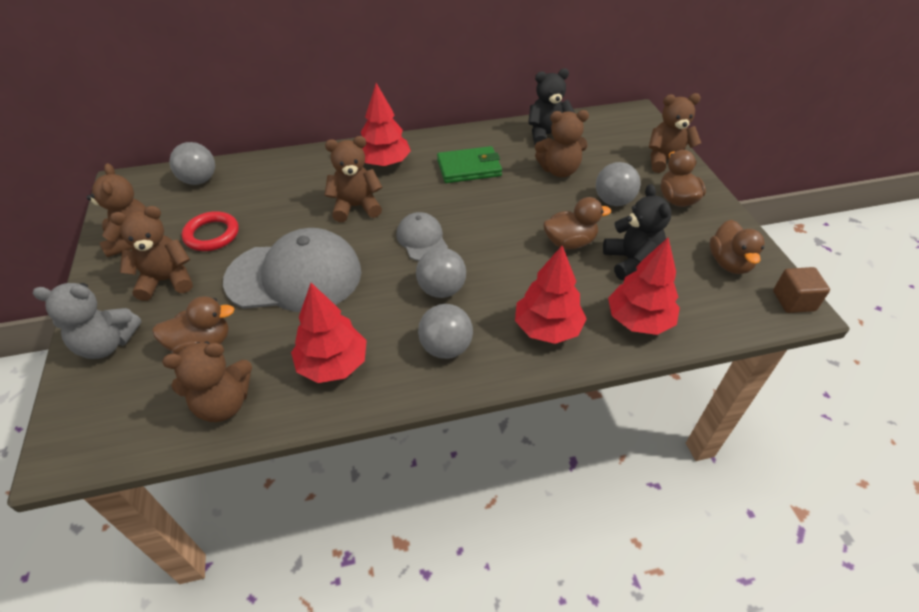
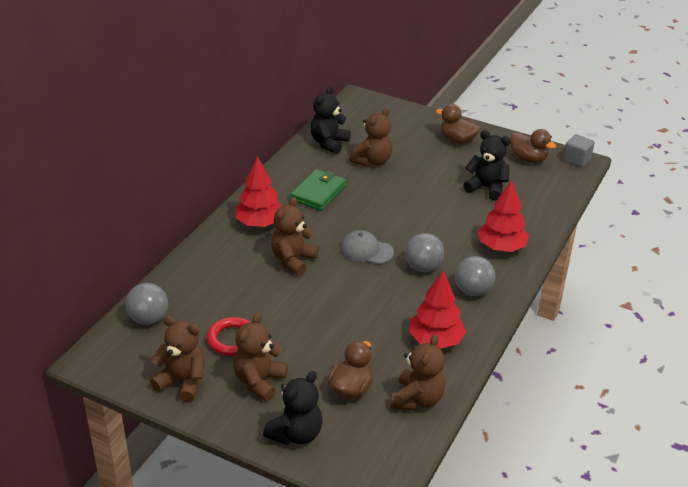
camera: 50 degrees left, 10 degrees down
grey teddy bear [32,283,141,359] -> black teddy bear [263,371,323,445]
grey cap [223,228,361,312] -> none
brown duck [543,197,611,249] -> none
grey ball [596,162,641,206] -> none
red tree [608,237,680,335] -> none
brown teddy bear [649,93,701,173] -> none
brown cube [773,267,830,313] -> grey cube [563,134,595,167]

